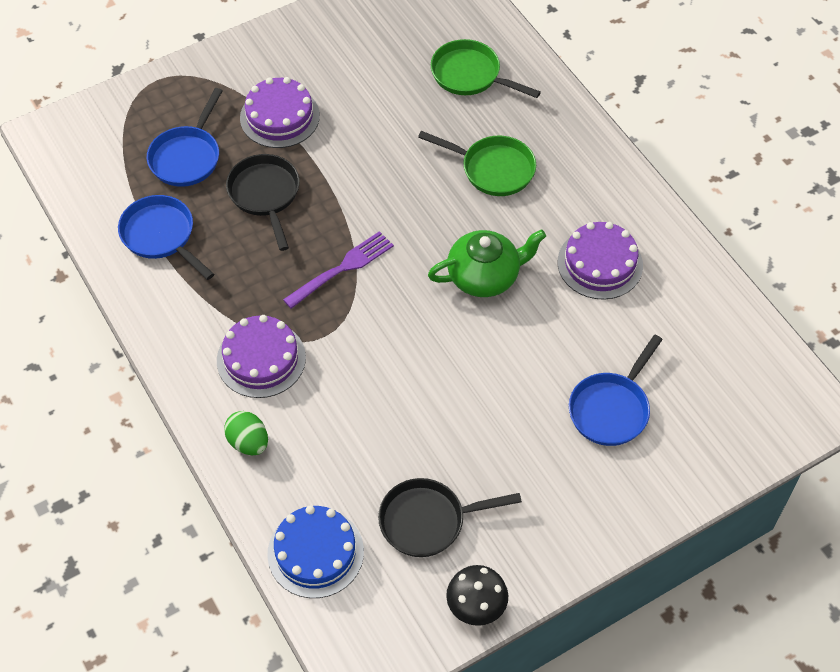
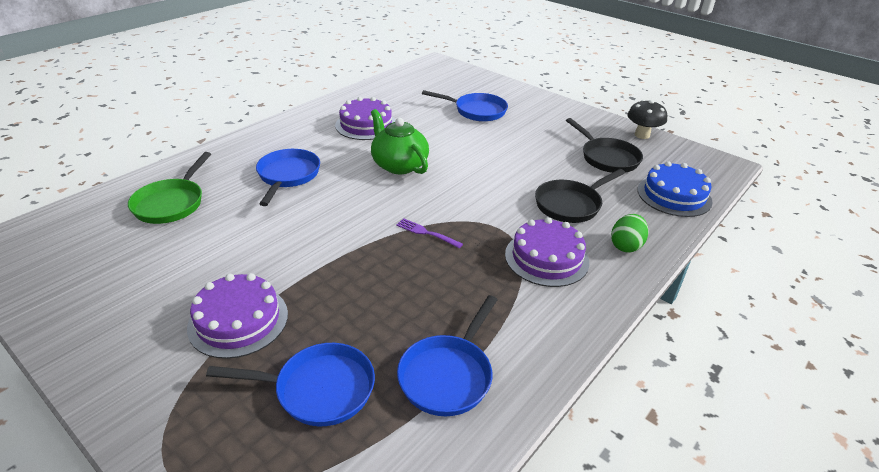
camera: 110 degrees left, 20 degrees down
black pan [226,154,300,251] -> black pan moved to [535,169,625,223]
purple fork [283,231,394,309] -> purple fork [396,218,463,248], size x0.62
green pan [418,131,536,196] -> blue pan [256,149,320,206]

